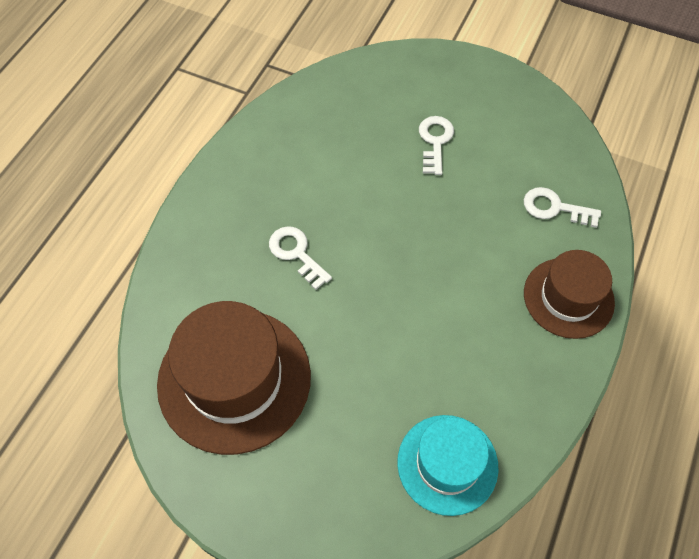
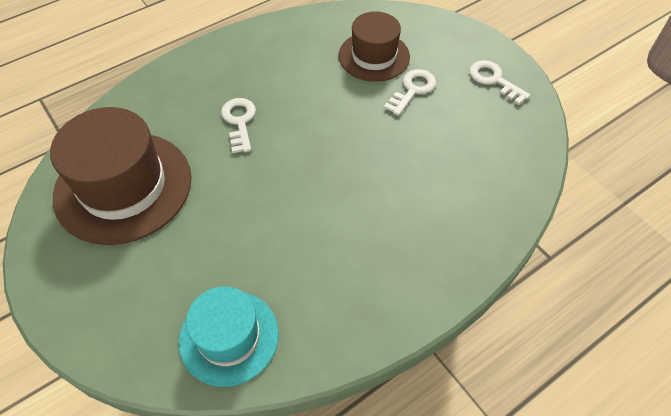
camera: 30 degrees right, 5 degrees down
white key [524,187,601,228] -> white key moved to [469,60,530,105]
brown hat [524,250,615,339] -> brown hat moved to [339,11,410,82]

